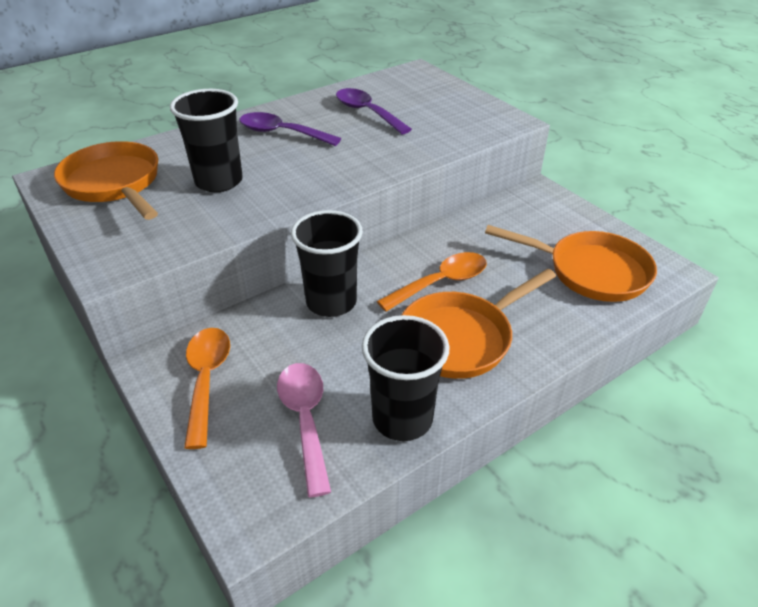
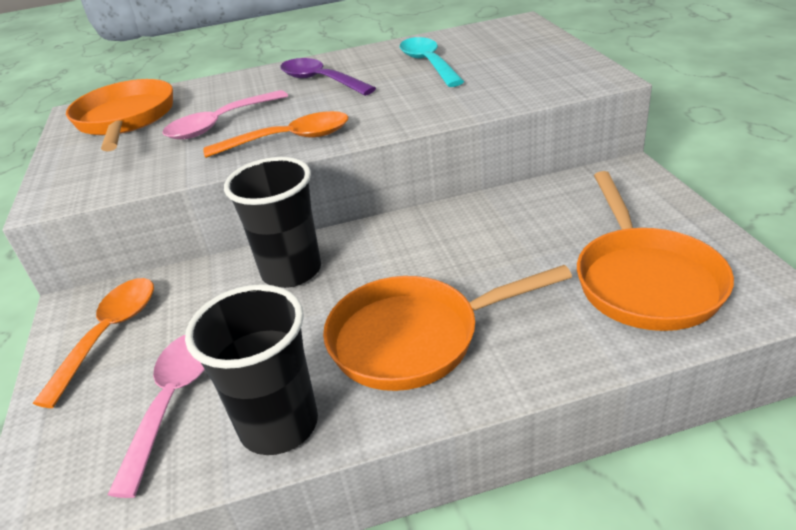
camera: 25 degrees right, 5 degrees down
black cup [170,89,243,192] -> pink spoon [162,90,288,139]
purple spoon [336,88,412,134] -> turquoise spoon [400,37,464,87]
orange spoon [377,252,487,312] -> orange spoon moved to [204,111,348,158]
orange pan [485,225,657,302] -> orange pan turned 45 degrees clockwise [577,171,734,331]

